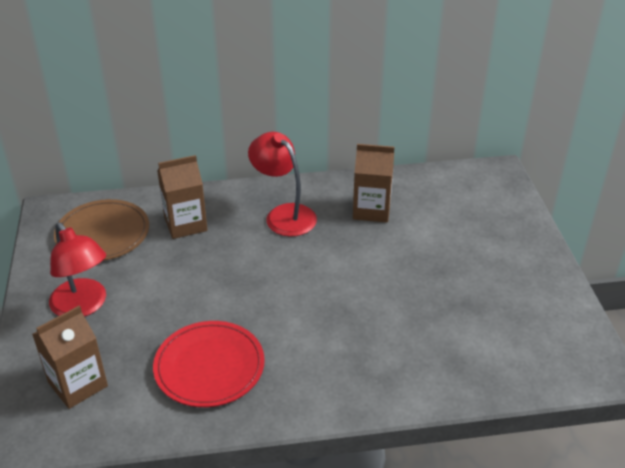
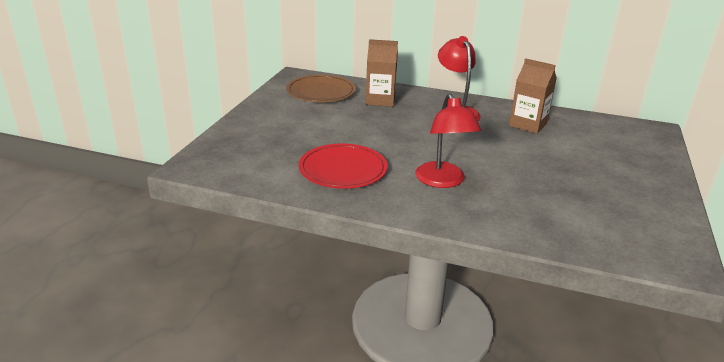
camera: 25 degrees right, 10 degrees down
brown carton [32,306,108,409] -> none
red lamp [49,222,106,317] -> red lamp moved to [415,93,481,188]

